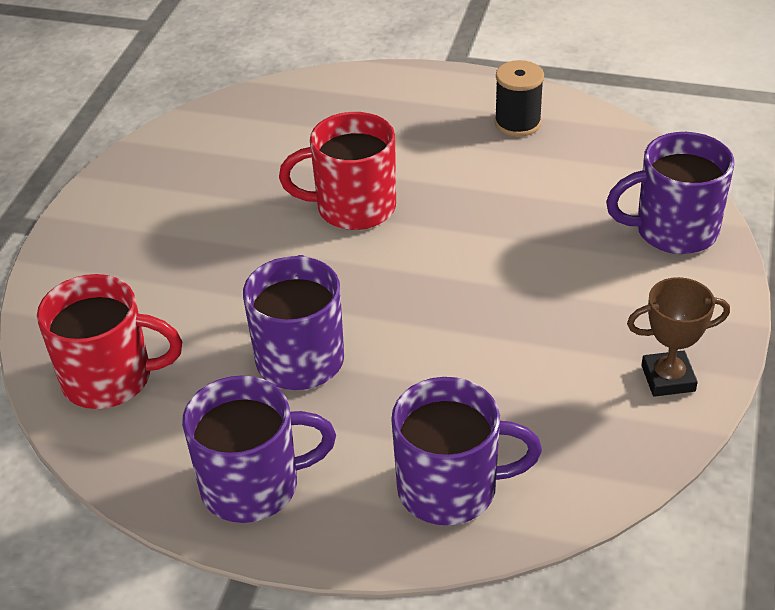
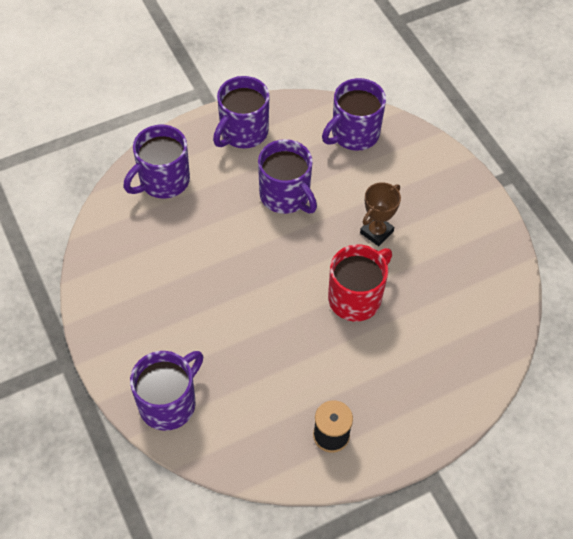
camera: 135 degrees right, 15 degrees up
red mug [37,274,182,409] -> purple mug [322,78,386,151]
brown trophy [627,277,730,397] -> brown trophy moved to [360,182,401,246]

